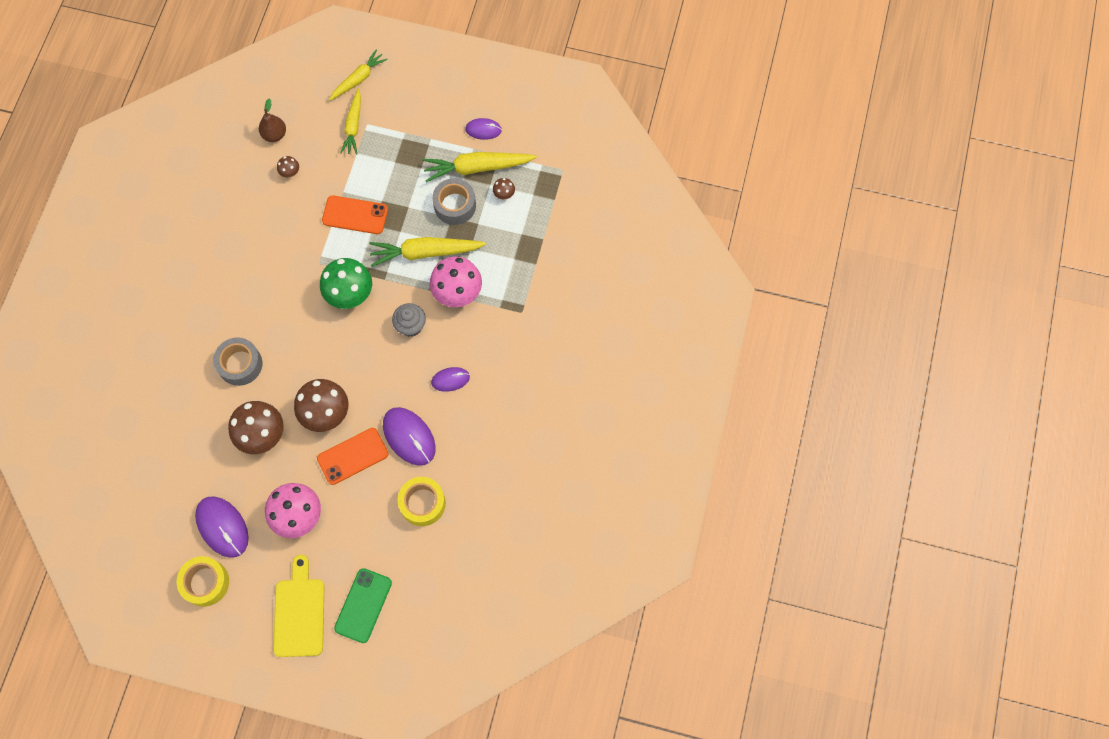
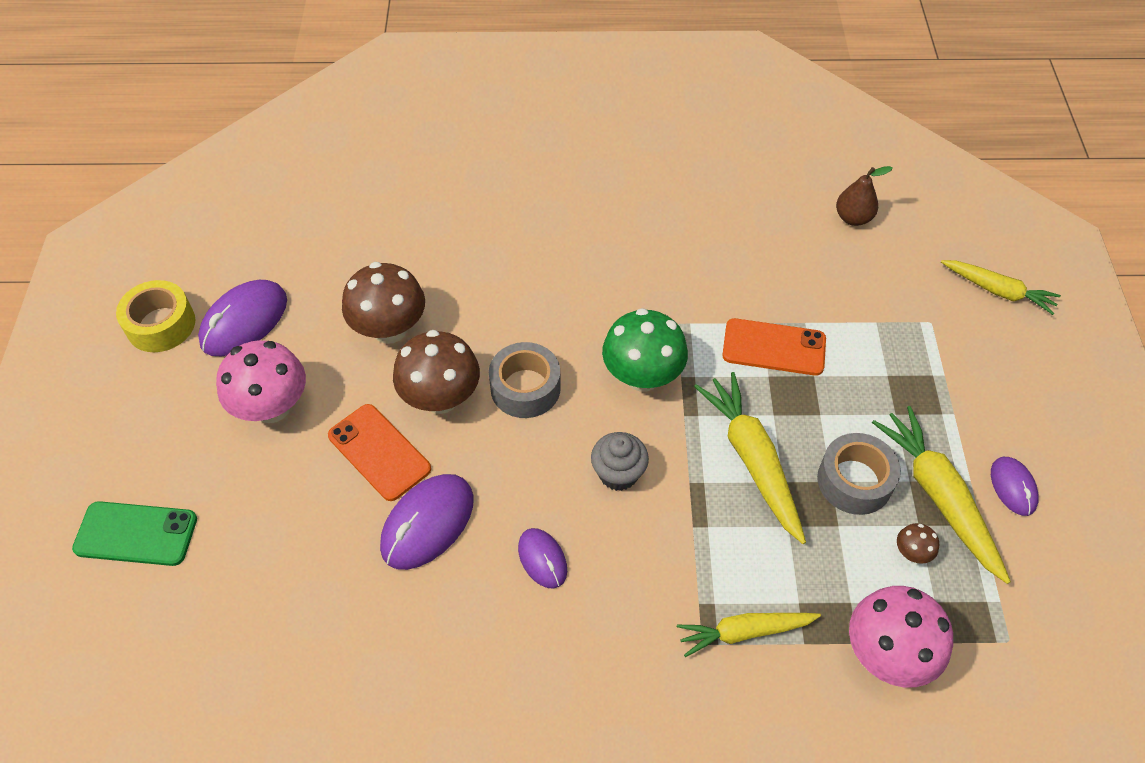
camera: 75 degrees right, 15 degrees down
grey tape [213,337,262,386] -> grey tape moved to [489,342,561,418]
yellow cutting board [273,555,325,657] -> none
brown mushroom [277,156,299,177] -> none
orange phone [322,195,388,234] -> orange phone turned 75 degrees counterclockwise [722,318,826,376]
yellow carrot [340,89,361,155] -> yellow carrot moved to [677,613,821,657]
yellow tape [398,477,446,526] -> none
pink mushroom [430,256,482,307] -> pink mushroom moved to [849,586,953,687]

